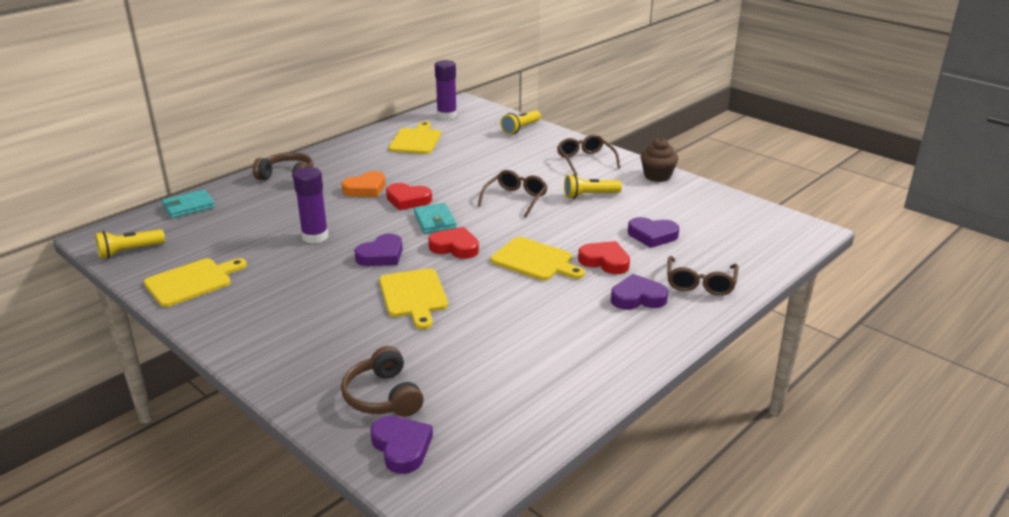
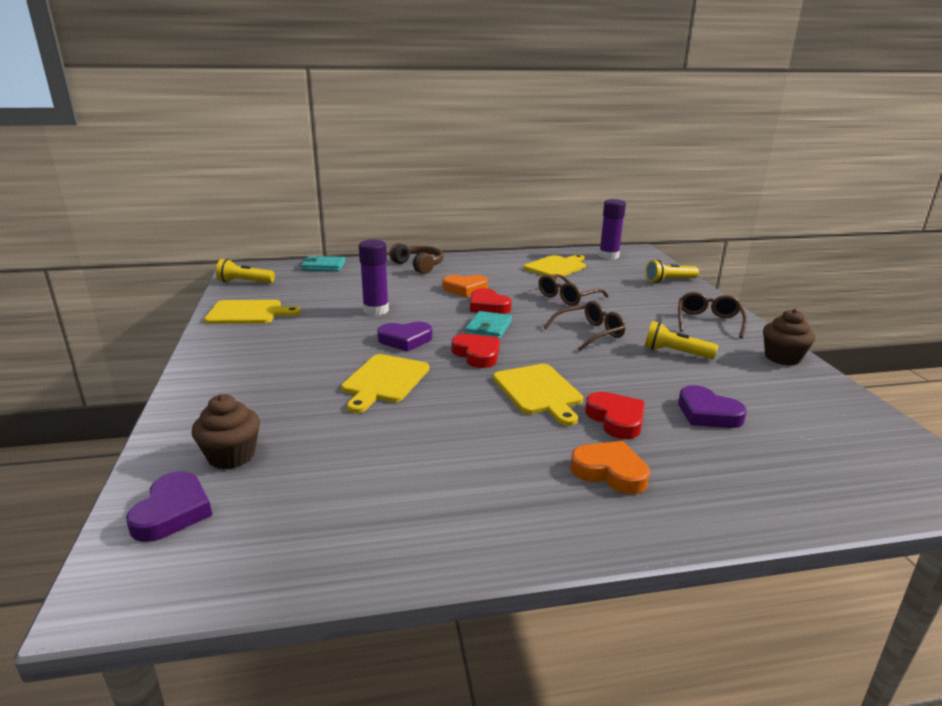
camera: 35 degrees right, 5 degrees down
brown headphones [341,346,424,417] -> brown cupcake [192,394,260,469]
purple heart [611,274,668,310] -> orange heart [570,441,650,494]
brown glasses [667,256,738,296] -> brown glasses moved to [539,274,609,306]

